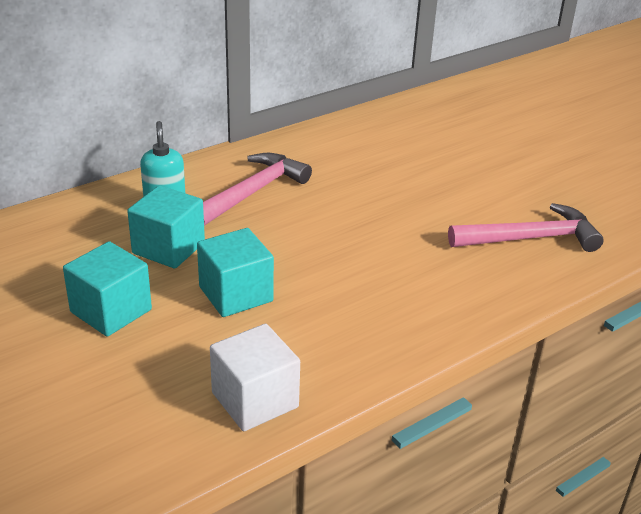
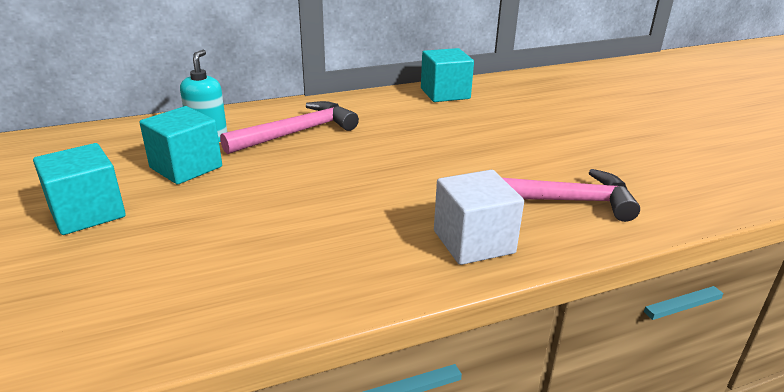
camera: 15 degrees right, 5 degrees down
turquoise cube [197,228,274,317] -> turquoise cube moved to [421,48,474,102]
white cube [210,324,300,431] -> white cube moved to [434,170,524,265]

